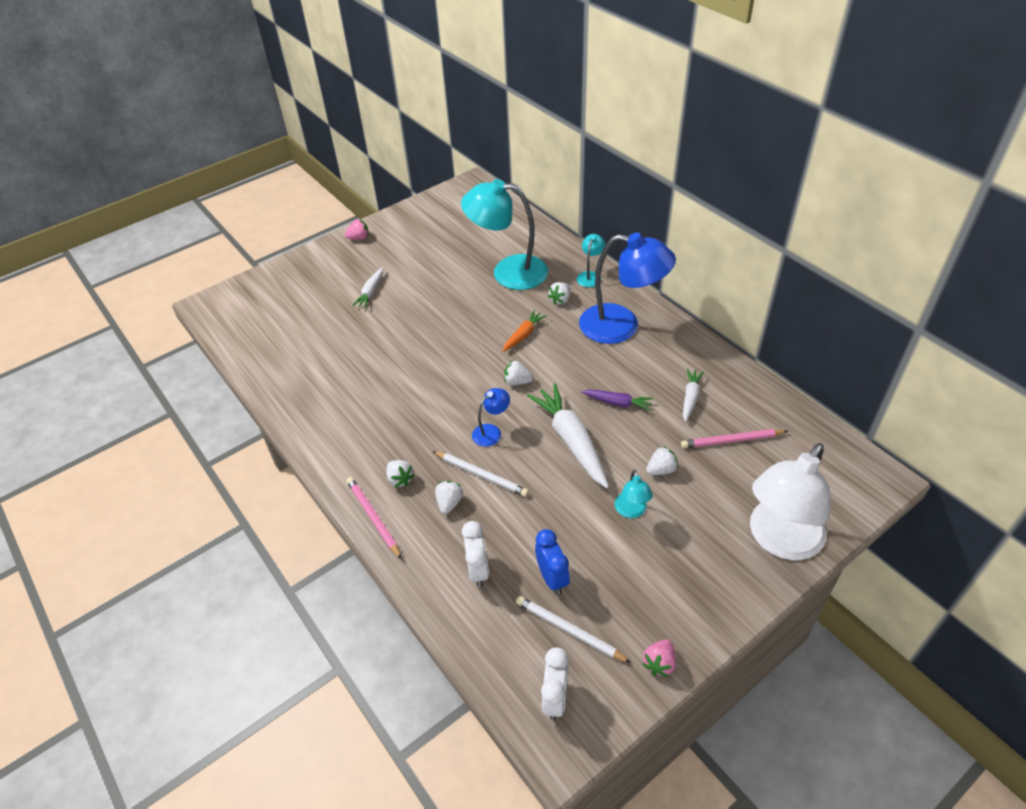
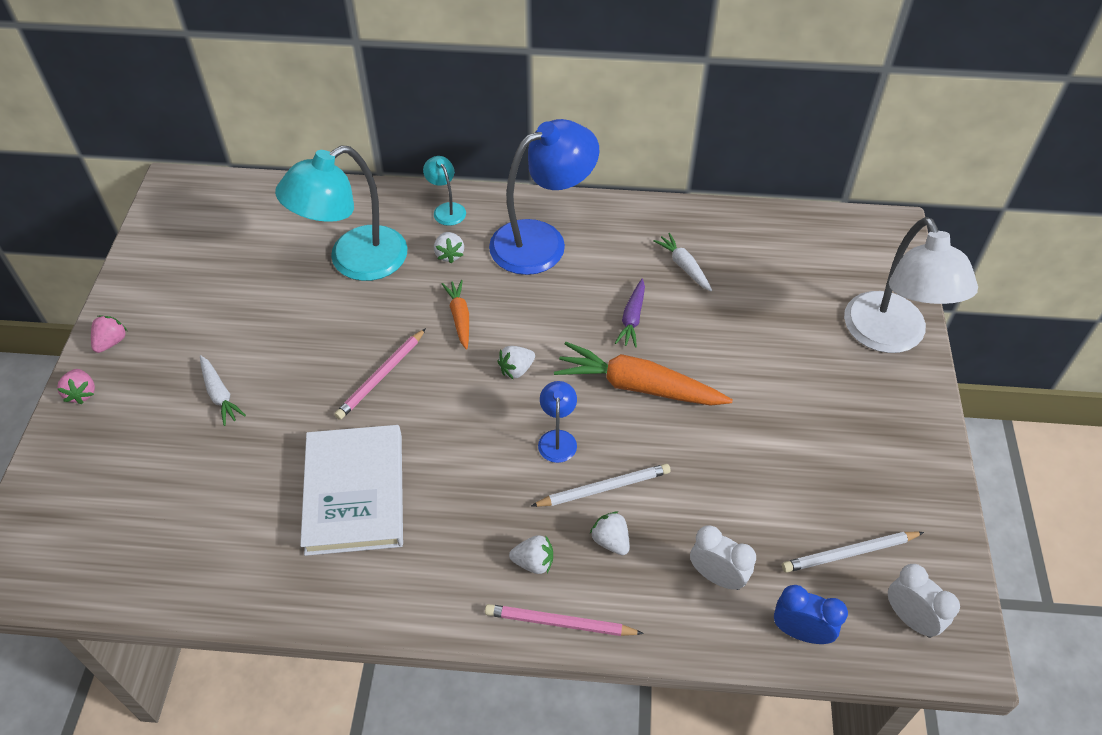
camera: 50 degrees left, 5 degrees up
white carrot [527,384,609,488] -> orange carrot [554,342,733,406]
blue clock [535,529,570,594] -> blue clock moved to [774,585,848,644]
purple carrot [581,390,653,411] -> purple carrot turned 135 degrees clockwise [615,279,645,348]
turquoise lamp [615,470,653,518] -> none
pink strawberry [642,639,676,677] -> pink strawberry moved to [57,369,95,404]
white strawberry [646,446,678,475] -> none
pink pencil [681,429,788,448] -> pink pencil moved to [334,328,426,420]
none -> white book [300,425,403,556]

